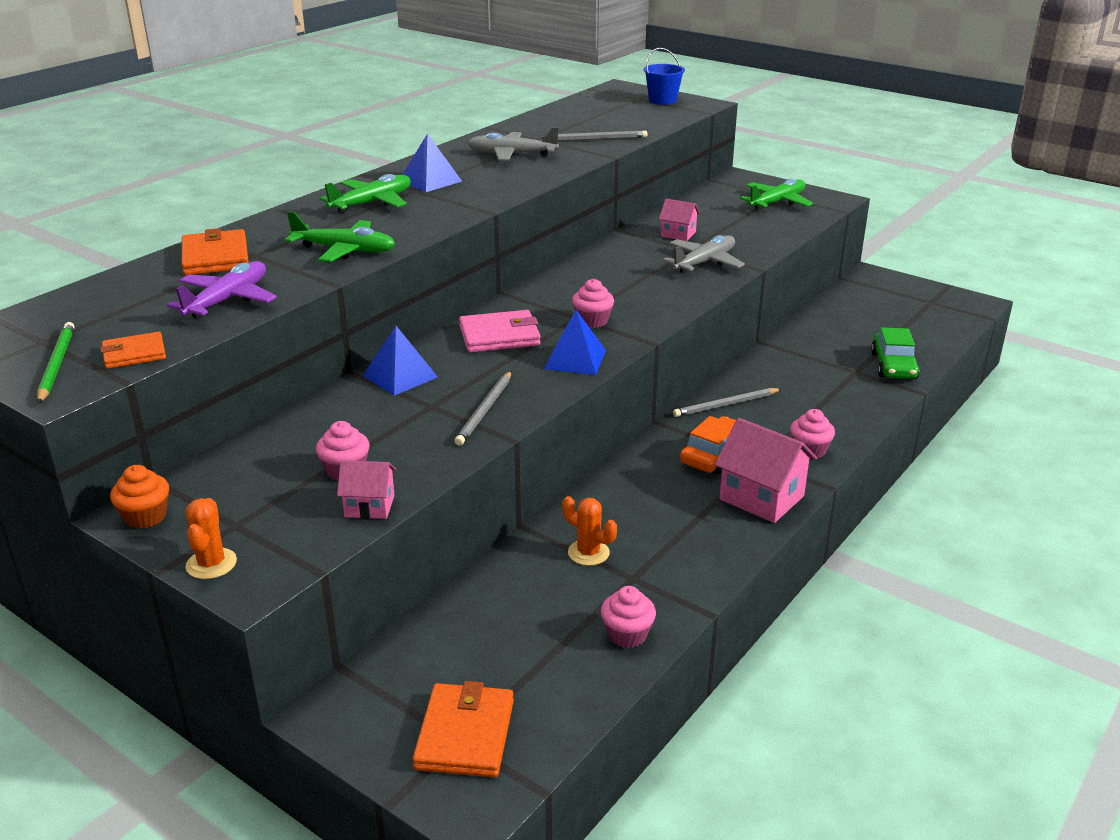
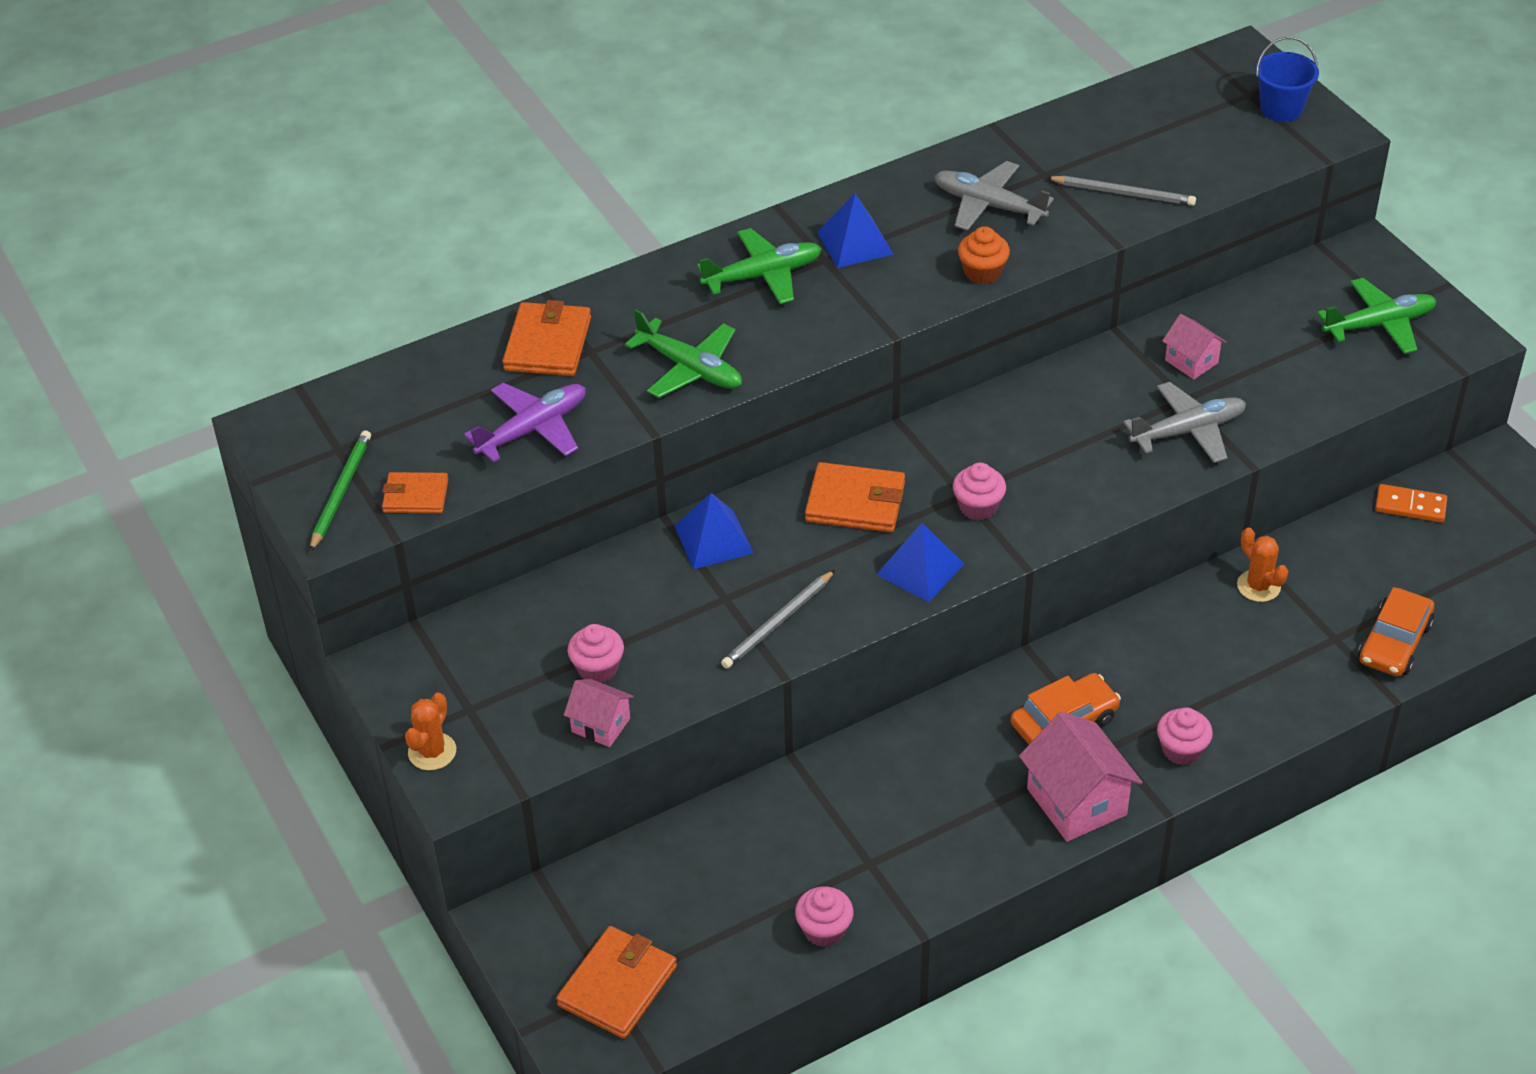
camera: 25 degrees right, 15 degrees up
orange cupcake [110,465,169,529] -> orange cupcake moved to [958,226,1010,284]
pink wallet [459,310,541,353] -> orange wallet [805,462,905,532]
orange cactus [562,496,617,566] -> orange cactus moved to [1237,528,1288,602]
grey pencil [673,388,781,417] -> none
green car [871,327,920,379] -> orange car [1358,587,1434,677]
none -> orange domino [1375,484,1447,523]

